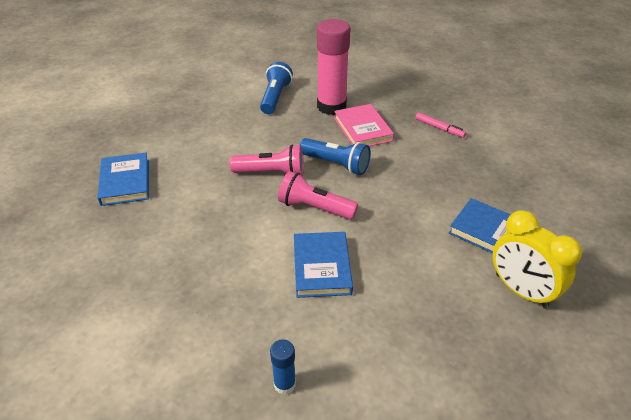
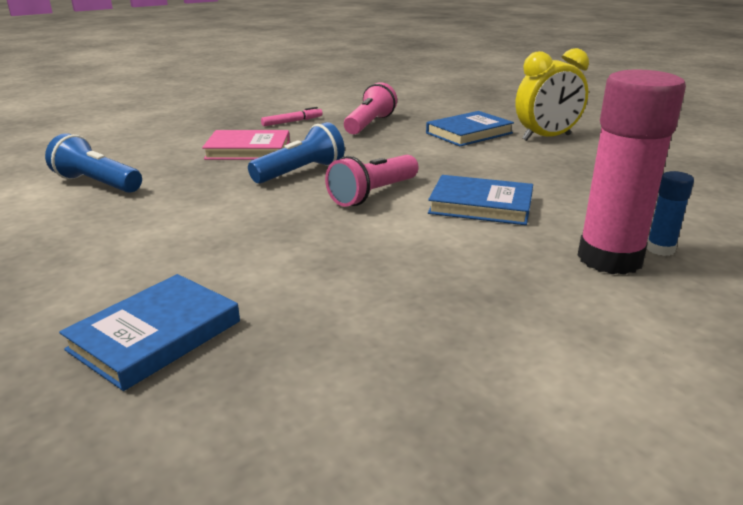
camera: 70 degrees left, 15 degrees down
blue book [97,152,149,206] -> blue book turned 60 degrees counterclockwise [59,274,240,391]
pink flashlight [230,145,304,176] -> pink flashlight moved to [344,82,397,134]
pink glue stick [317,19,351,115] -> pink glue stick moved to [577,70,686,275]

